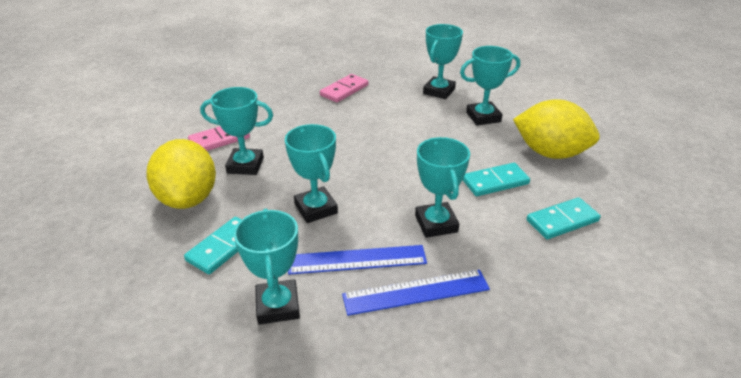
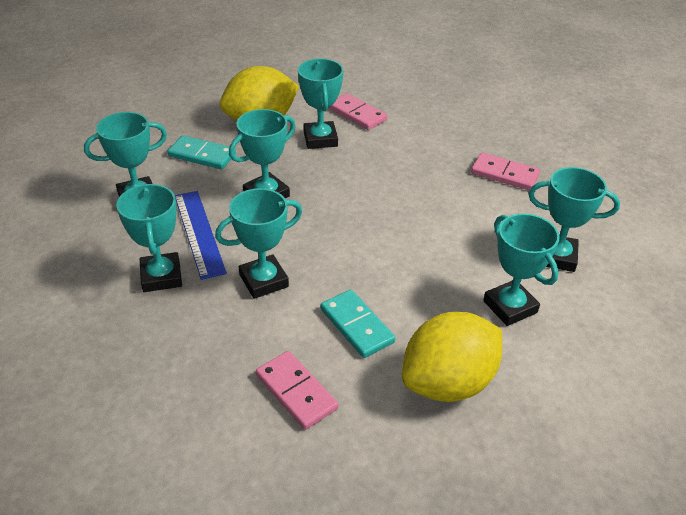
camera: 75 degrees right, 5 degrees up
blue ruler [342,270,490,316] -> turquoise trophy [116,183,182,292]
yellow lemon [513,99,600,159] -> yellow lemon turned 45 degrees clockwise [402,312,502,402]
turquoise domino [527,197,601,239] -> pink domino [256,351,338,430]

